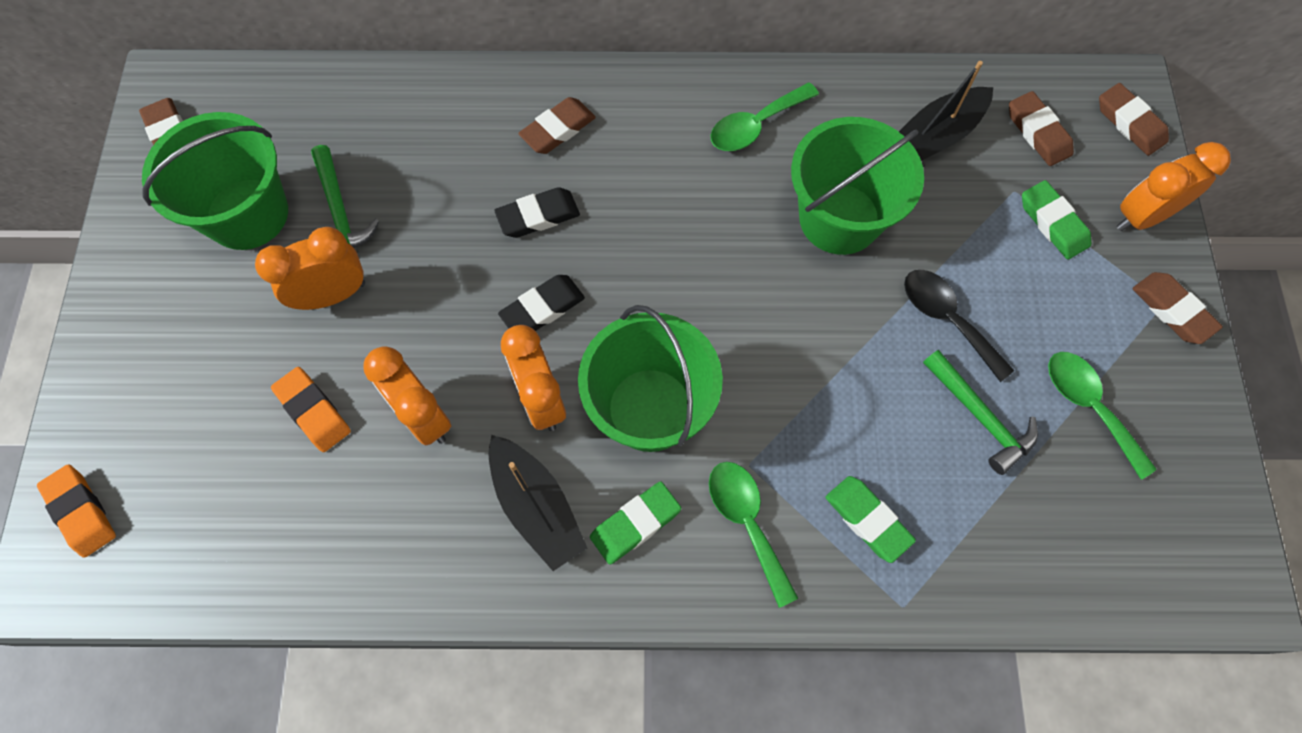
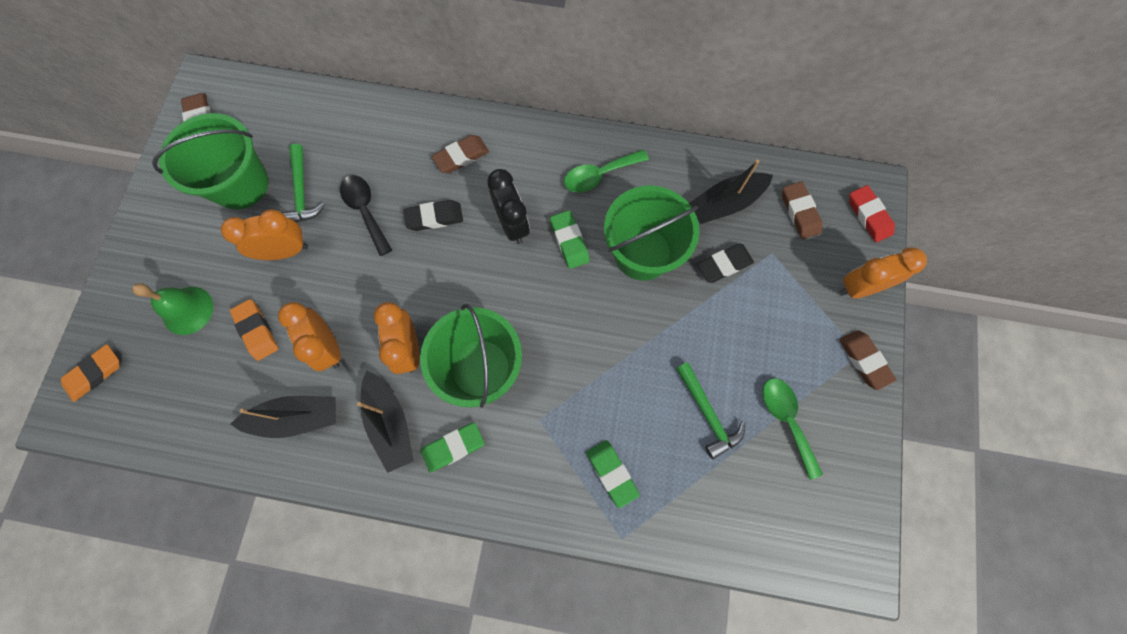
camera: 10 degrees right, 5 degrees up
orange eraser [37,464,116,558] -> orange eraser turned 75 degrees clockwise [61,344,120,402]
black eraser [498,275,585,331] -> black eraser moved to [697,244,754,283]
green spoon [709,462,798,608] -> none
black spoon [904,270,1014,382] -> black spoon moved to [340,175,392,256]
green eraser [1022,180,1091,260] -> green eraser moved to [550,210,590,269]
brown eraser [1099,83,1169,156] -> red eraser [849,185,895,243]
none -> green bell [132,283,213,335]
none -> black boat [231,396,336,438]
none -> black clock [487,169,530,244]

